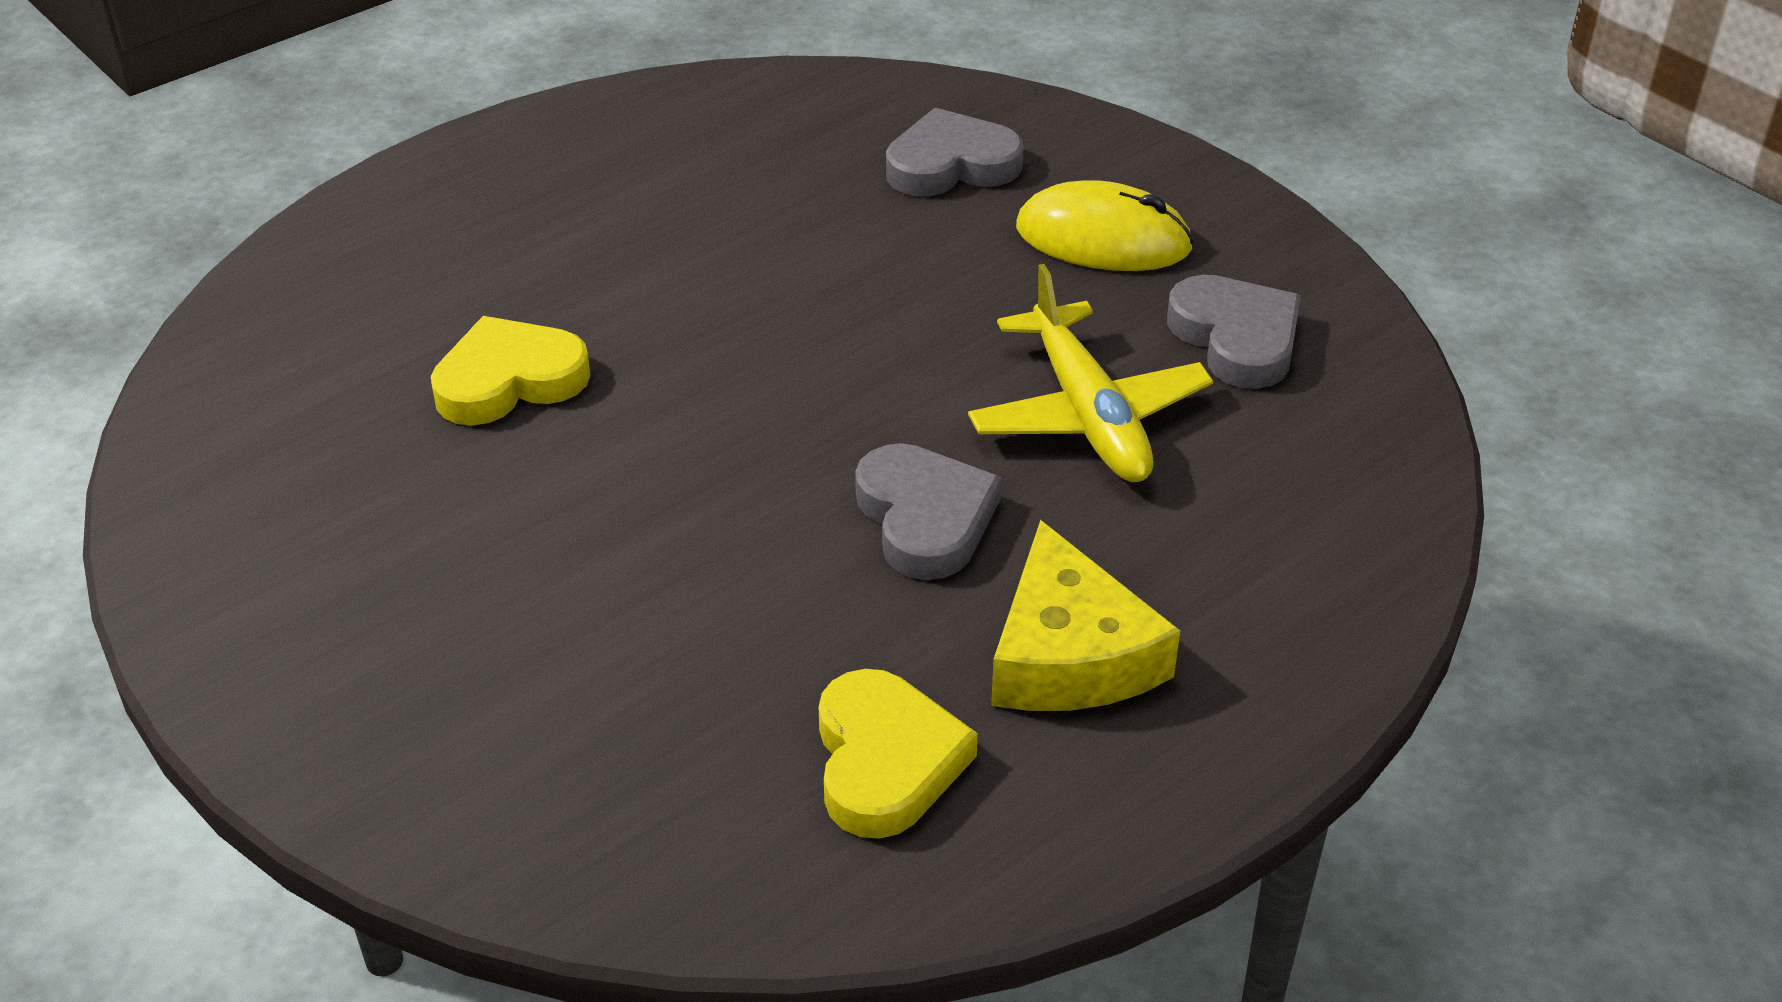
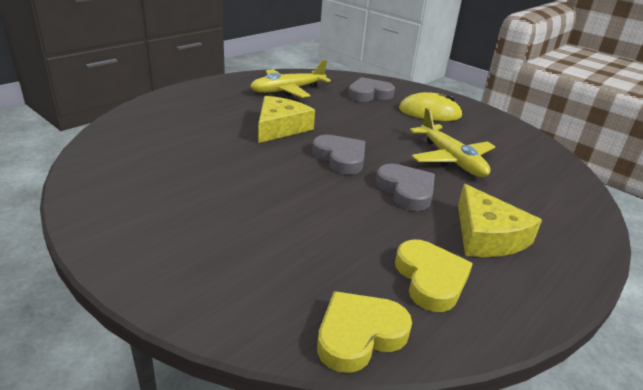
camera: 10 degrees left, 10 degrees down
yellow heart [431,316,591,426] -> yellow heart moved to [317,291,412,373]
grey heart [1167,275,1301,389] -> grey heart moved to [312,135,365,175]
none -> yellow plane [250,60,331,98]
none -> yellow cheese [258,96,315,143]

